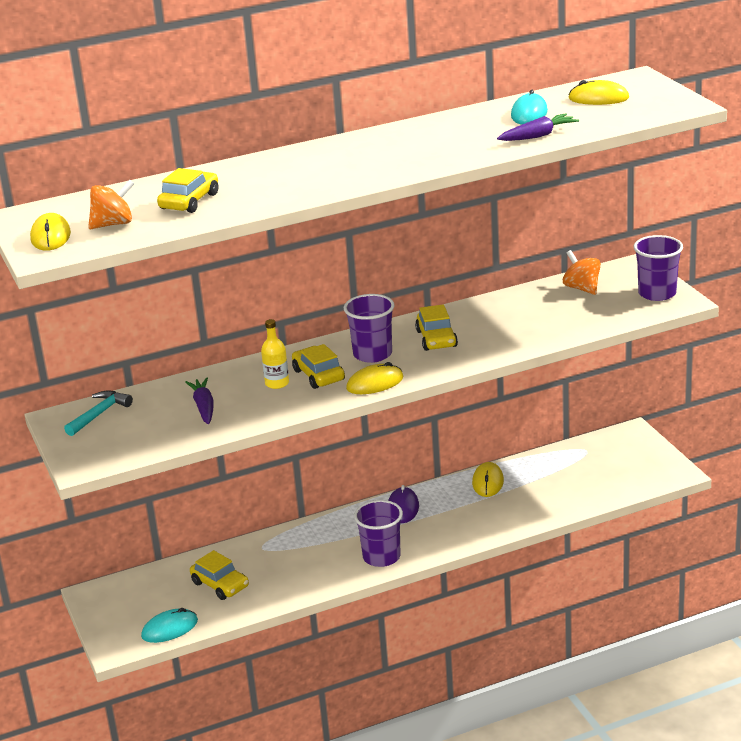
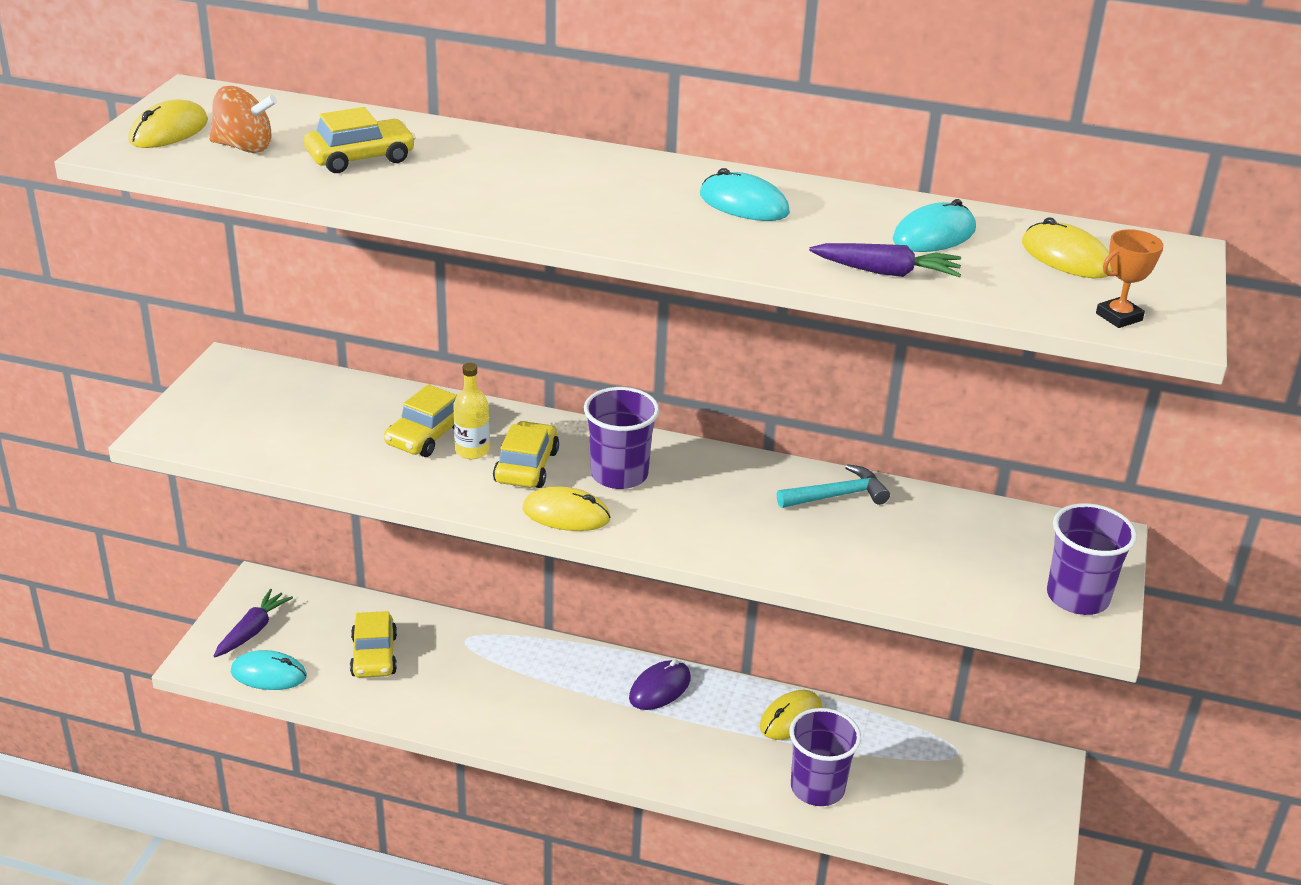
camera: 35 degrees right, 5 degrees up
turquoise hammer [64,391,133,436] -> turquoise hammer moved to [777,464,890,508]
purple carrot [186,377,214,424] -> purple carrot moved to [214,589,293,657]
purple cup [354,500,403,567] -> purple cup moved to [789,708,861,806]
yellow car [415,304,458,351] -> yellow car moved to [384,384,457,457]
orange spinning top [563,250,601,295] -> none
none -> turquoise mouse [700,168,790,221]
none -> orange trophy [1096,229,1163,328]

